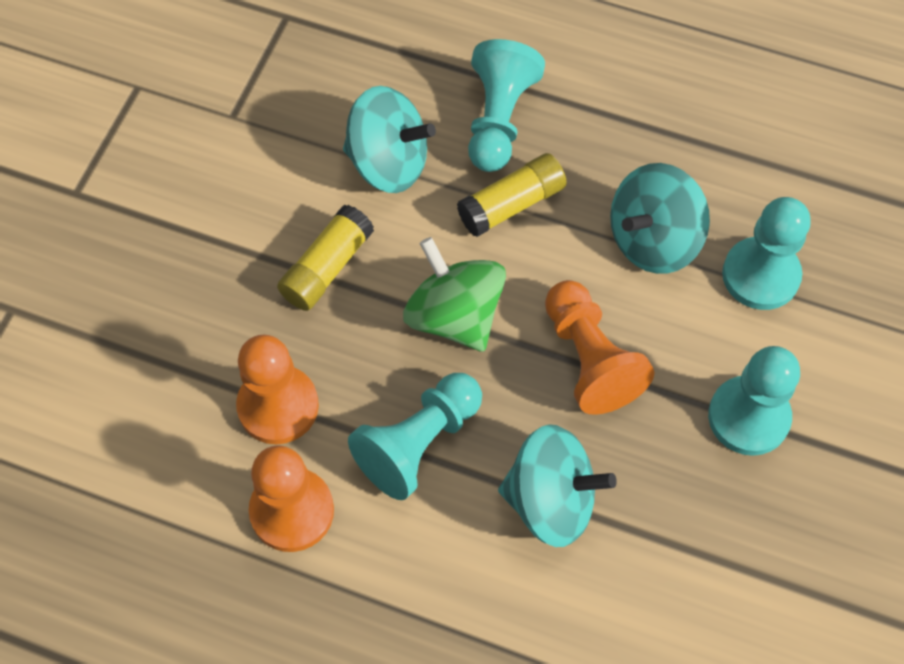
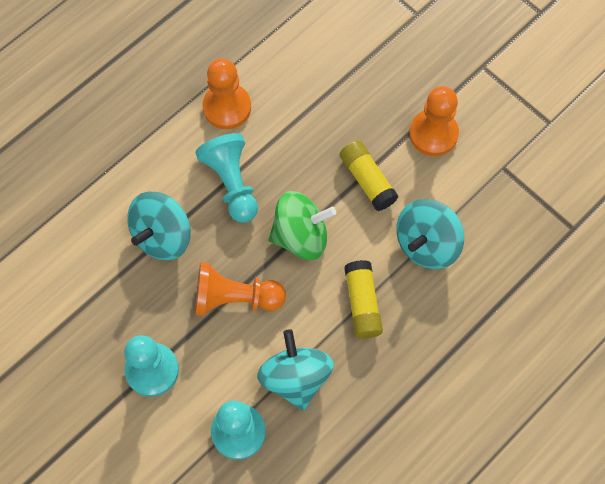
camera: 115 degrees right, 5 degrees up
orange pawn [236,335,319,444] -> orange pawn moved to [409,86,459,156]
turquoise pawn [468,39,545,172] -> none

